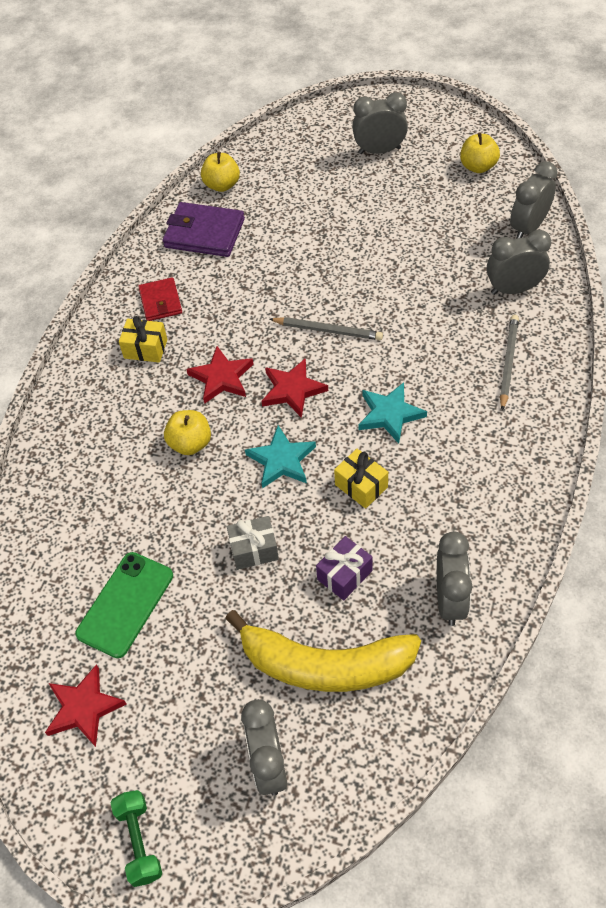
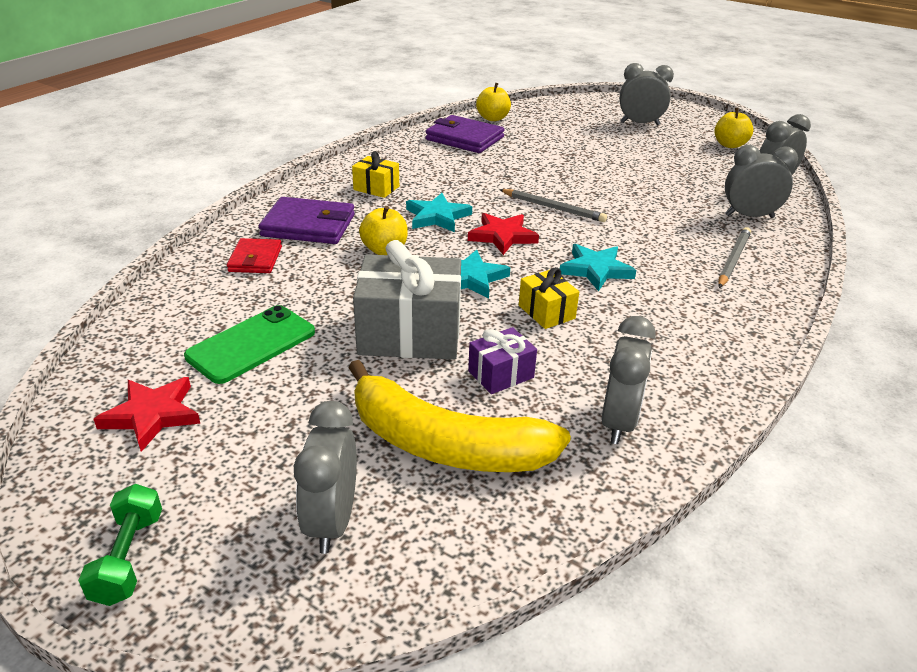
camera: 10 degrees right, 20 degrees down
red wallet [138,277,182,321] -> red wallet moved to [227,238,282,273]
red star [186,346,253,404] -> turquoise star [406,193,472,232]
grey gift [227,516,279,570] -> grey gift [353,240,461,359], size x1.97
none -> purple wallet [259,197,355,244]

